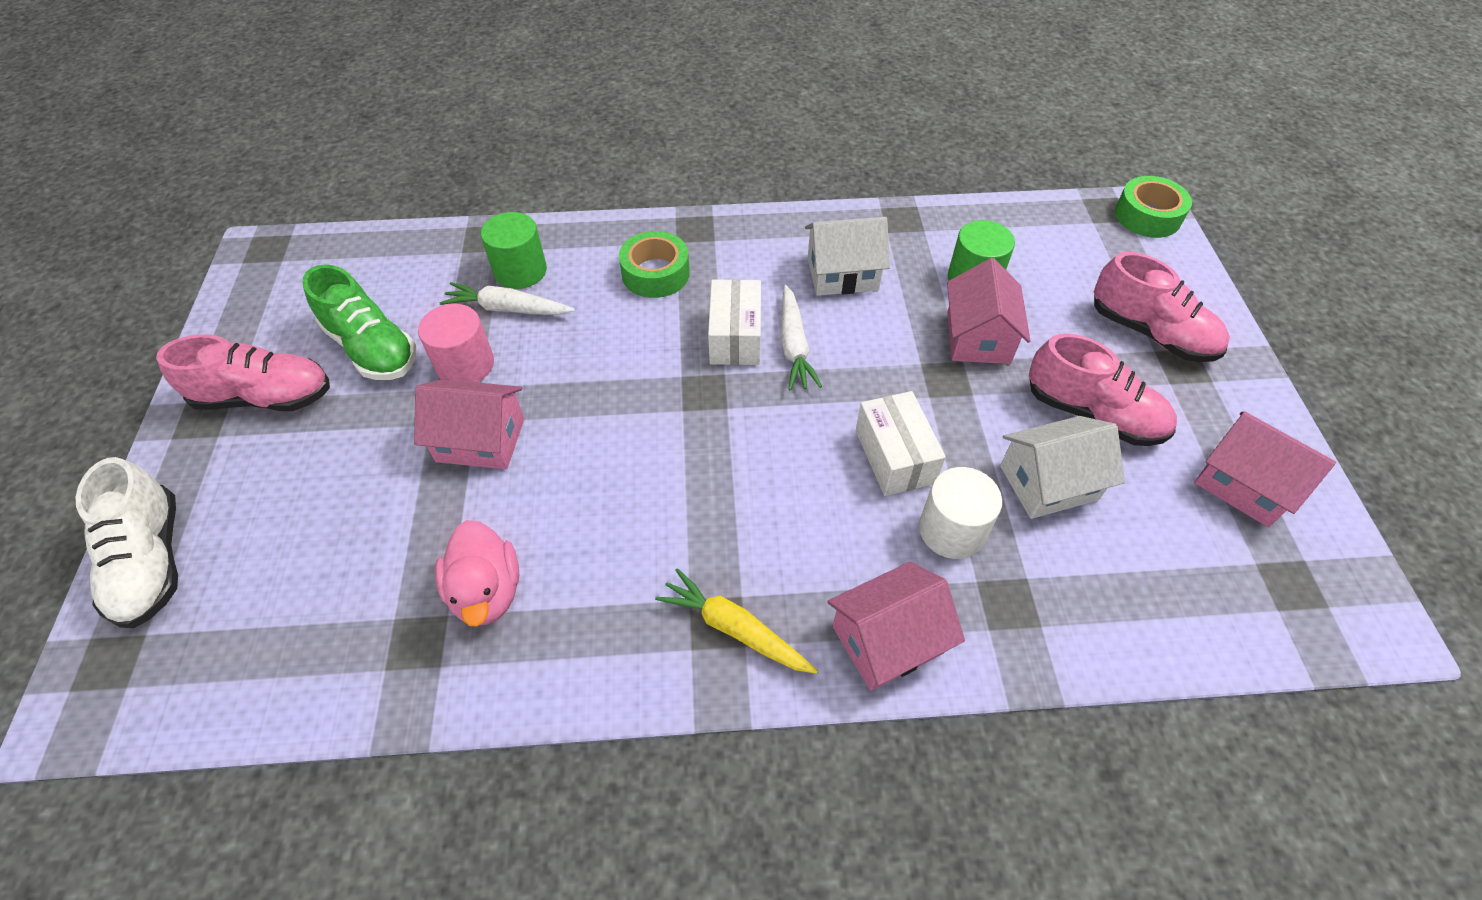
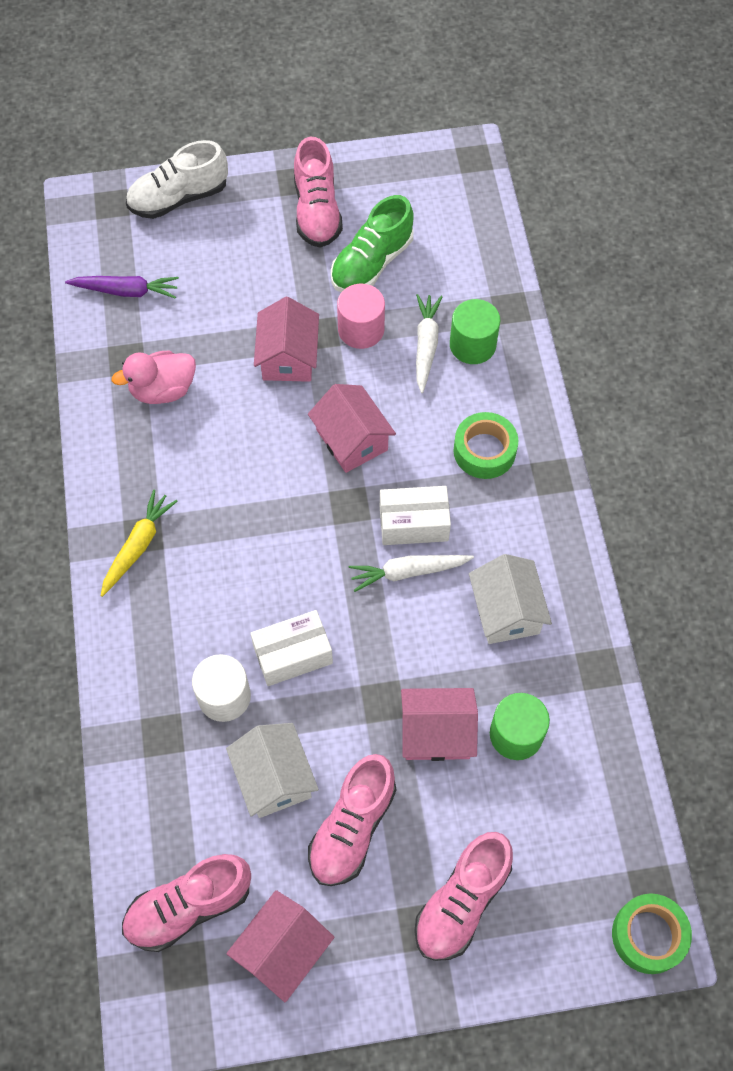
camera: 85 degrees right, 10 degrees up
pink house [827,561,965,691] -> pink house moved to [308,384,396,473]
none -> purple carrot [65,276,179,299]
none -> pink shoe [122,854,251,952]

